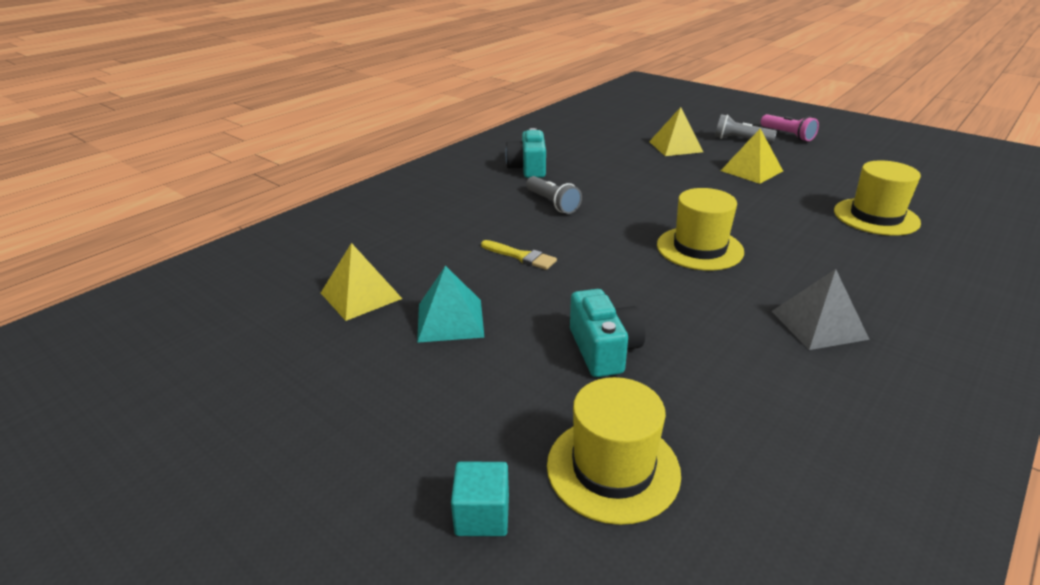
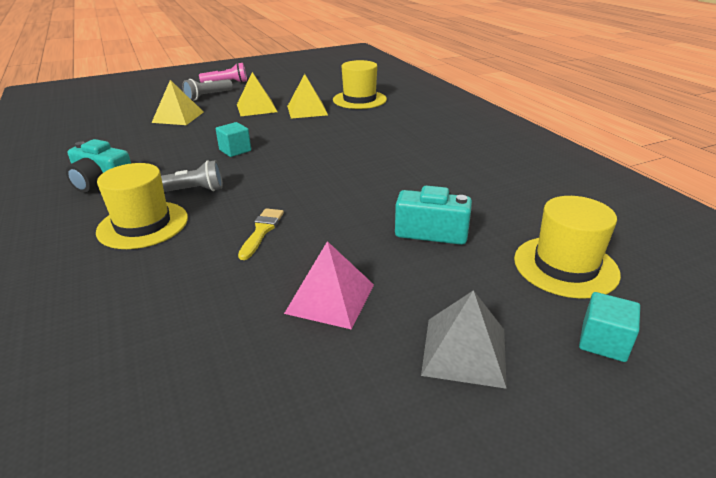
camera: 65 degrees left, 0 degrees up
yellow pyramid [321,243,402,321] -> yellow pyramid moved to [287,74,328,119]
turquoise pyramid [417,265,484,343] -> pink pyramid [284,241,374,330]
yellow brush [481,240,557,270] -> yellow brush turned 45 degrees counterclockwise [238,208,284,260]
yellow hat [657,188,744,271] -> yellow hat moved to [96,163,188,249]
grey pyramid [771,269,870,350] -> grey pyramid moved to [421,290,507,389]
none -> turquoise cube [216,122,251,157]

